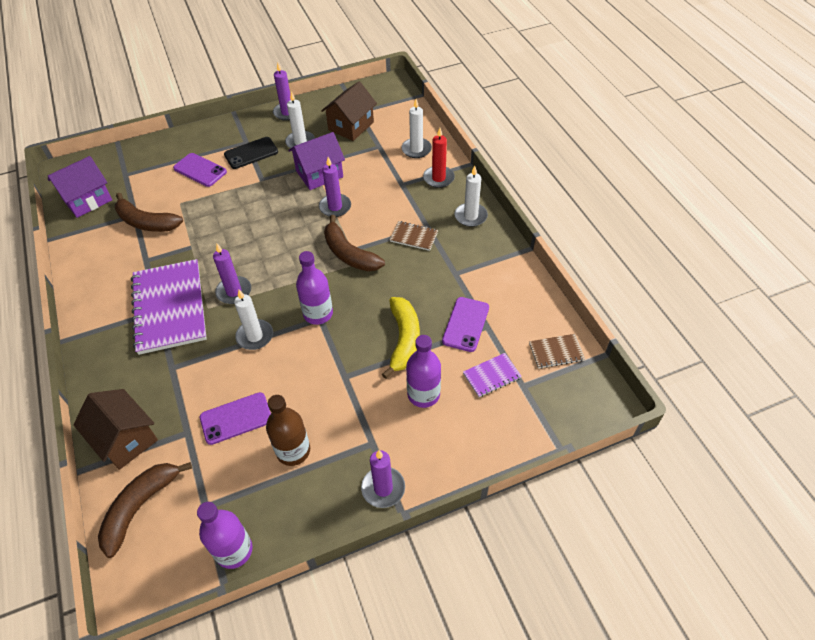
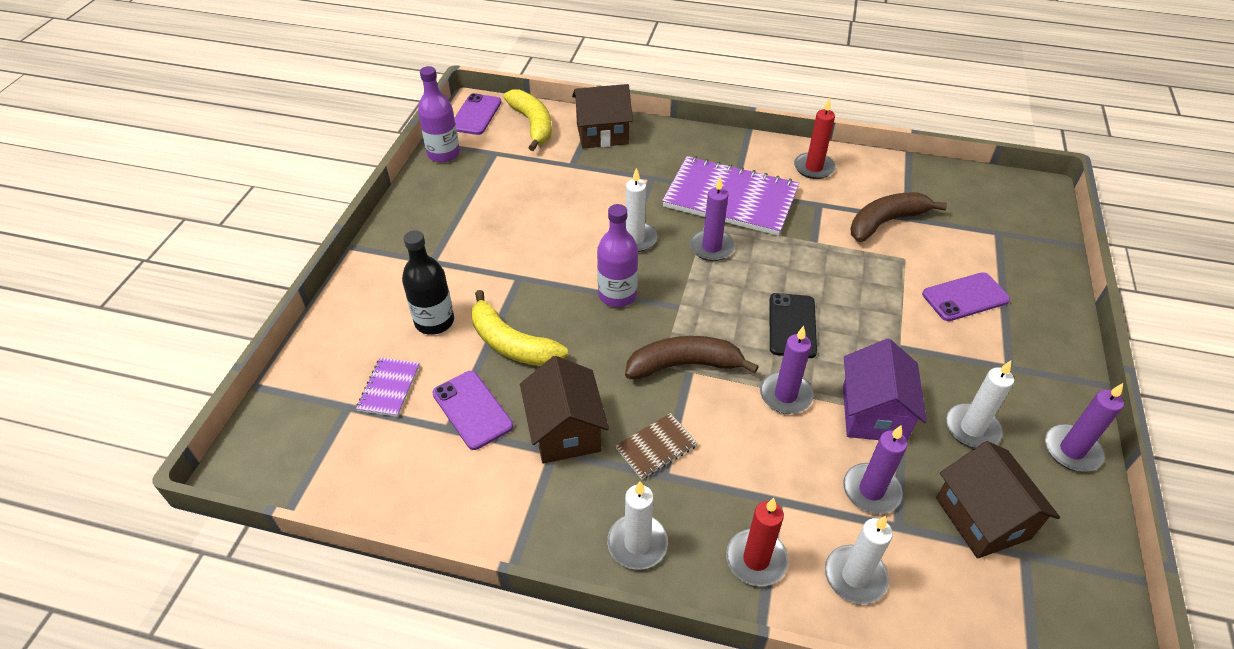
camera: 125 degrees right, 5 degrees down
purple house [48,156,112,218] -> none
brown banana [98,462,192,558] -> yellow banana [504,89,552,151]
purple phone [200,392,271,445] -> purple phone moved to [454,93,501,135]
black phone [224,137,278,169] -> black phone moved to [770,293,817,358]
brown bottle [266,395,310,466] -> none
purple candle [361,450,405,508] -> purple candle moved to [843,425,907,514]
purple bottle [406,335,441,408] -> black bottle [402,230,454,335]
brown notebook [529,334,585,368] -> none
none -> brown house [520,356,609,464]
none -> red candle [794,98,835,179]

